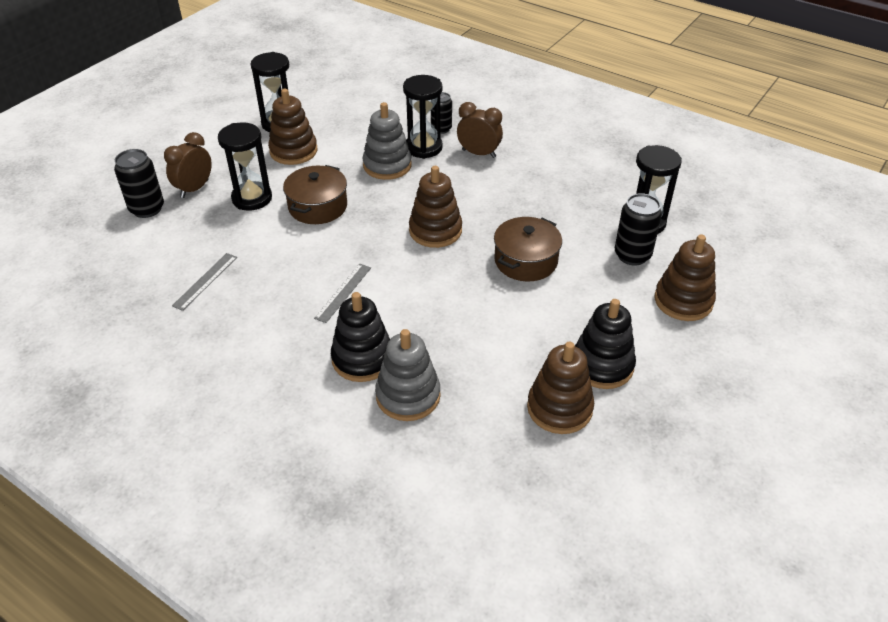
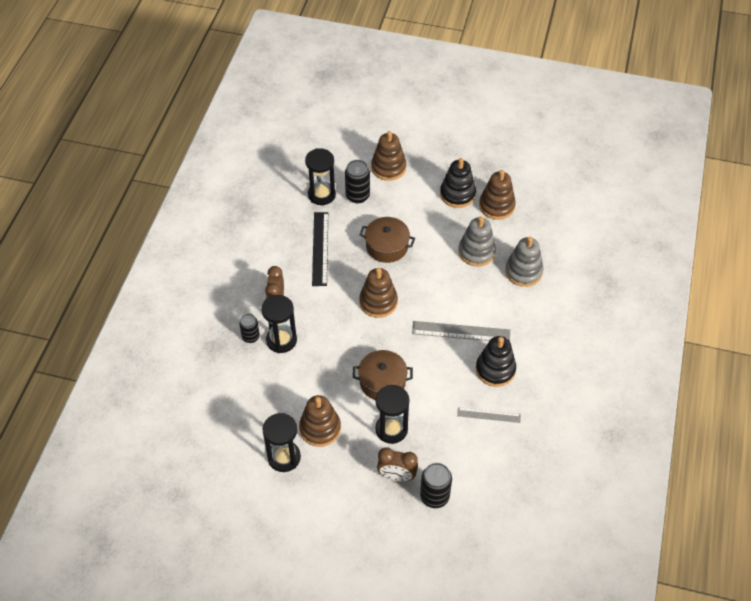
camera: 110 degrees left, 10 degrees up
grey ruler [314,264,371,323] -> grey ruler [412,321,510,341], size x1.63
black stacking toy [331,292,390,382] -> black stacking toy moved to [476,336,516,387]
grey stacking toy [363,102,412,180] -> grey stacking toy moved to [458,216,496,267]
none -> black ruler [312,212,328,286]

